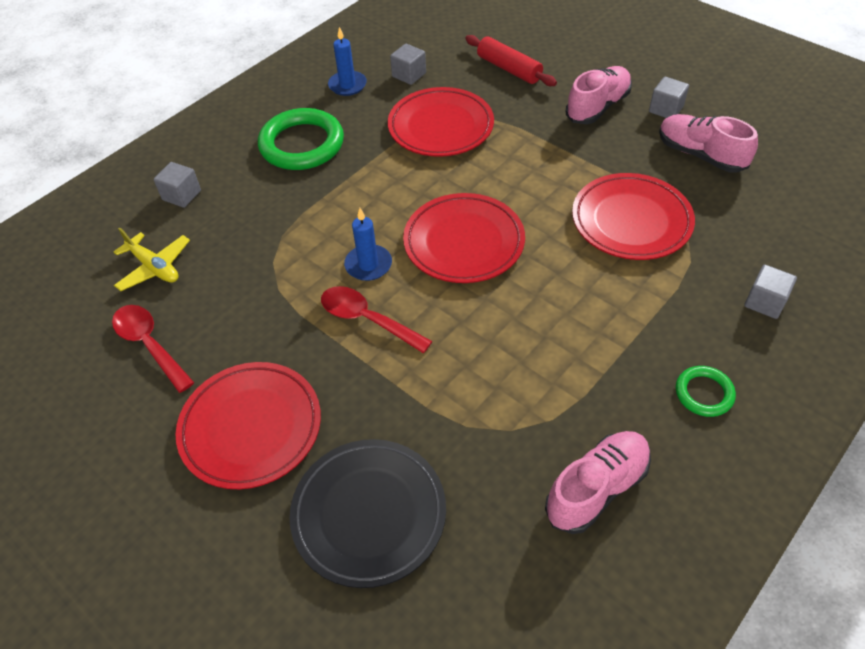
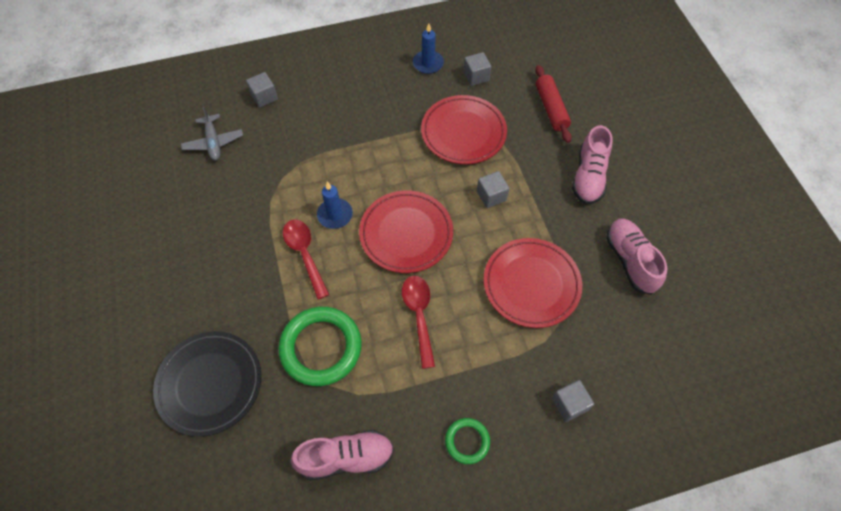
camera: 30 degrees right, 10 degrees up
red spoon [112,305,194,393] -> red spoon moved to [402,276,435,369]
yellow plane [113,228,190,291] -> grey plane [181,106,243,161]
red plate [176,362,321,489] -> none
green ring [258,108,344,170] -> green ring moved to [279,307,362,386]
pink shoe [566,66,632,124] -> pink shoe turned 120 degrees clockwise [572,125,613,204]
grey cube [649,77,689,118] -> grey cube moved to [477,171,509,208]

